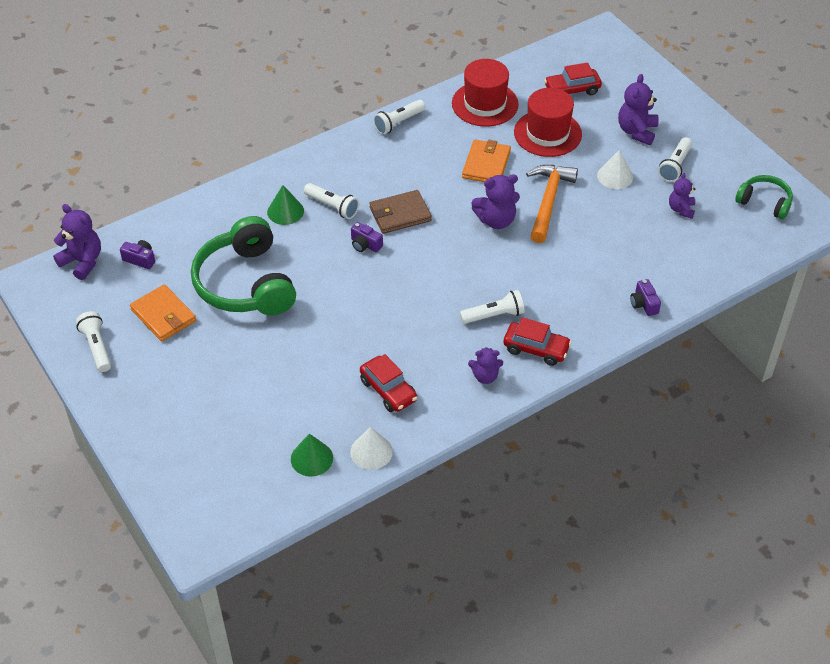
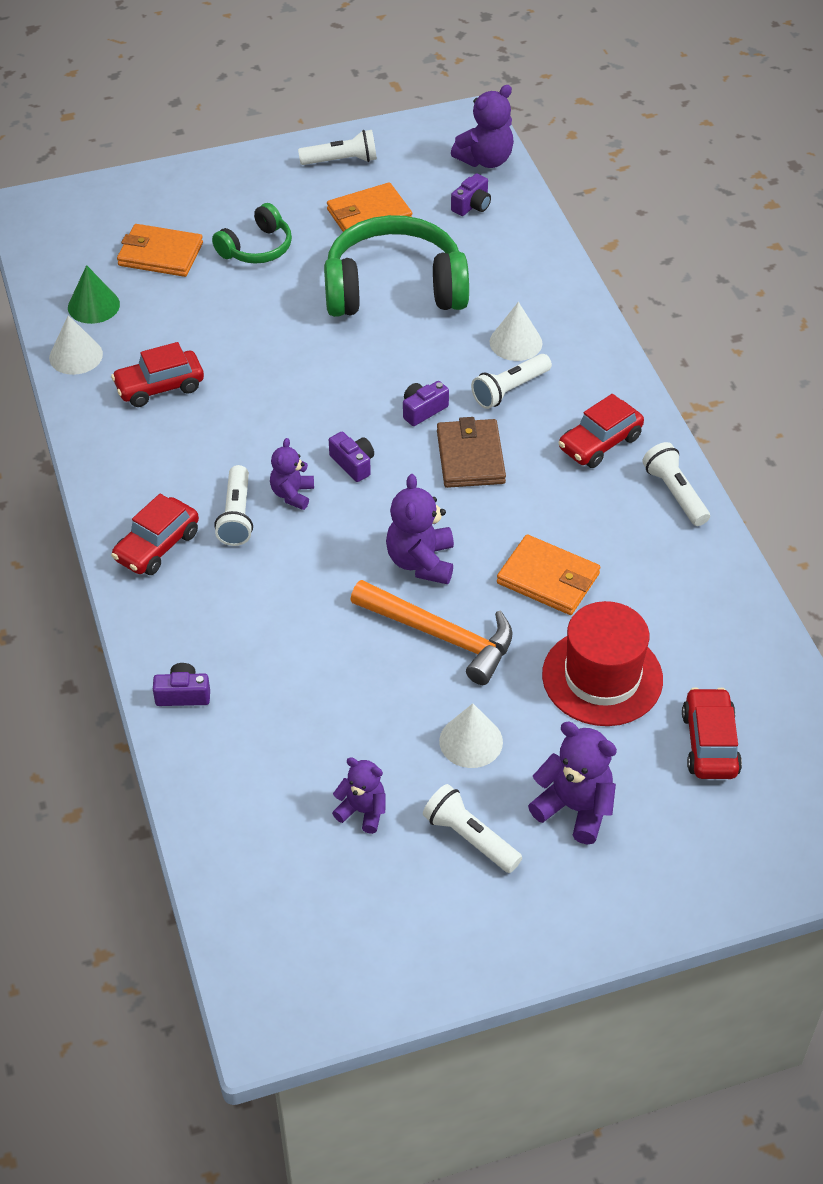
camera: 105 degrees right, 0 degrees up
green cone [267,185,304,225] -> white cone [489,302,542,361]
red hat [452,59,519,127] -> none
purple teddy bear [468,347,503,384] -> purple teddy bear moved to [270,438,314,510]
green headphones [735,175,793,220] -> green headphones moved to [212,203,292,264]
none -> orange wallet [117,224,203,277]
none -> purple camera [329,432,374,482]
none -> red car [558,394,644,468]

